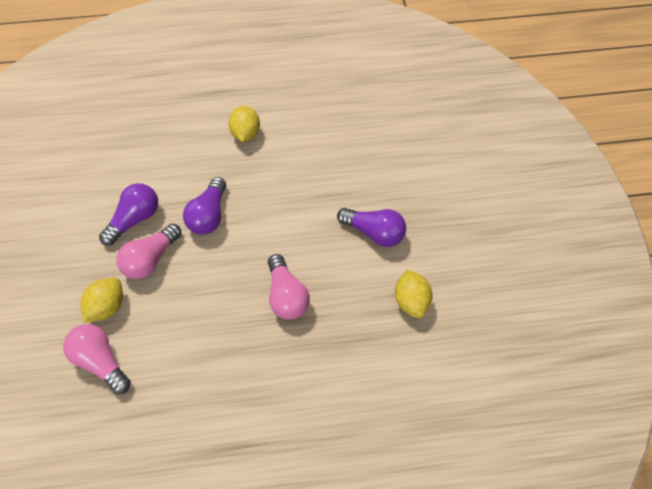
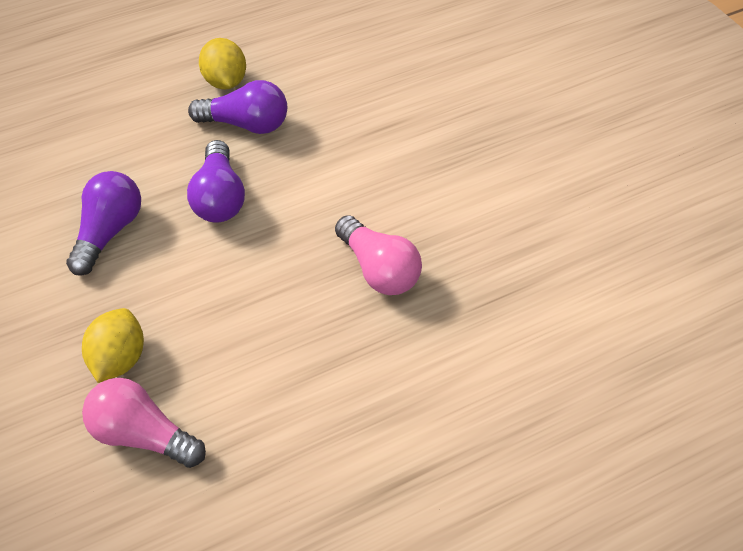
camera: 20 degrees left, 5 degrees down
pink light bulb [116,224,182,279] -> none
purple light bulb [337,208,406,247] -> purple light bulb moved to [188,80,287,134]
yellow lemon [395,270,433,318] -> none

